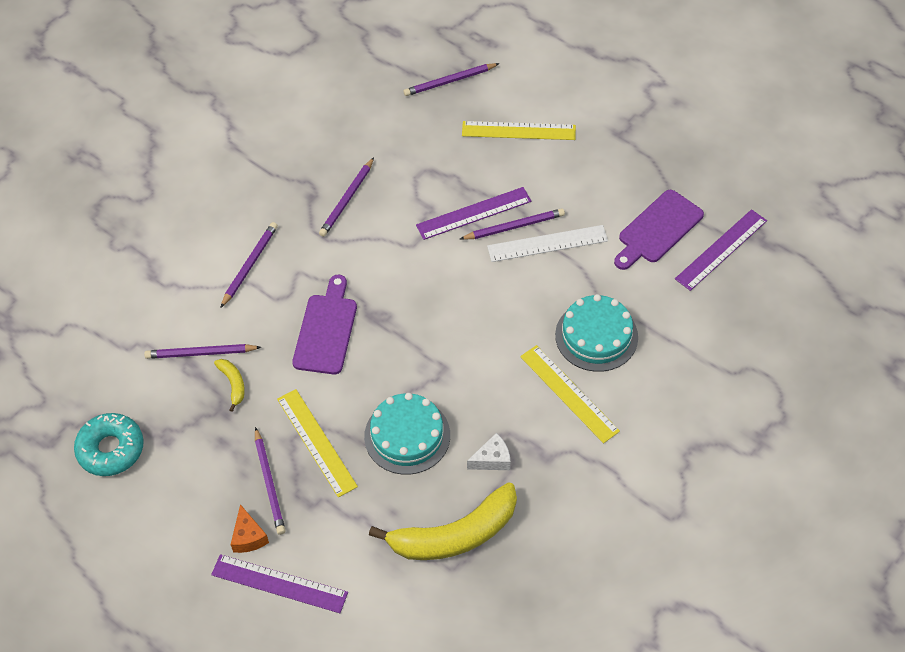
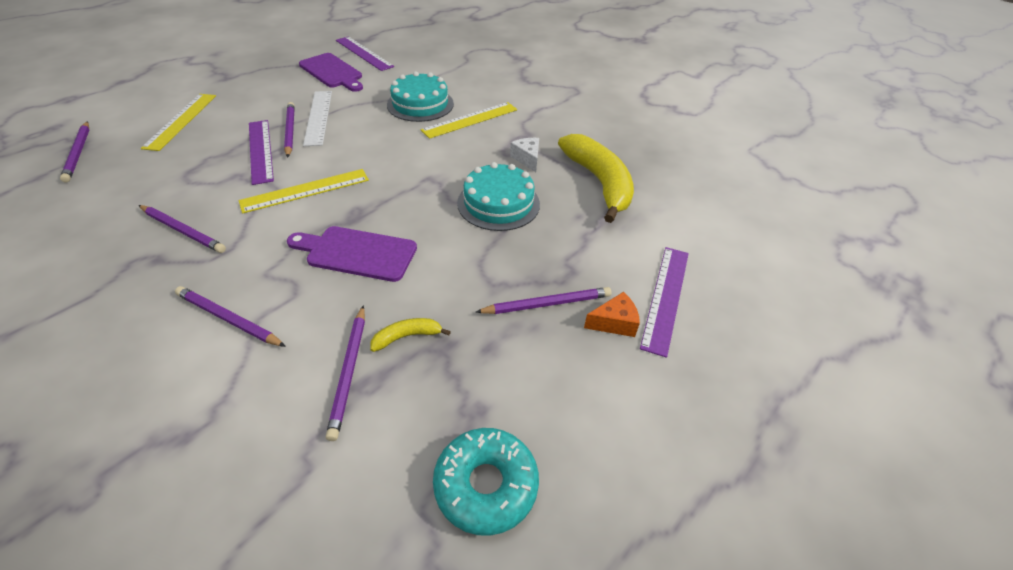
camera: 90 degrees left, 10 degrees down
yellow ruler [277,389,358,498] -> yellow ruler moved to [239,169,369,214]

